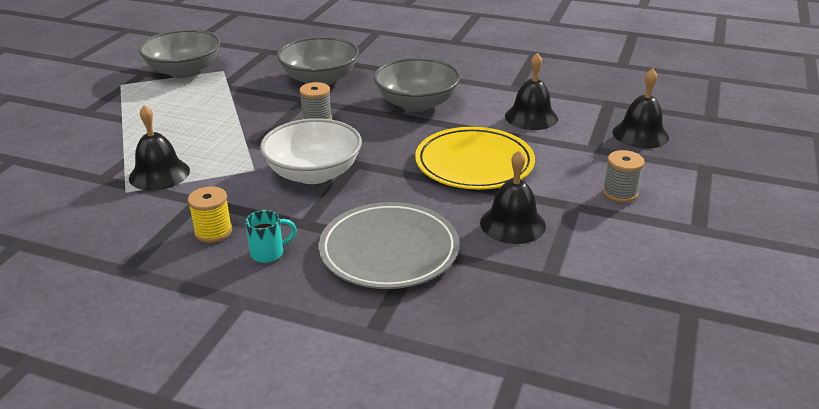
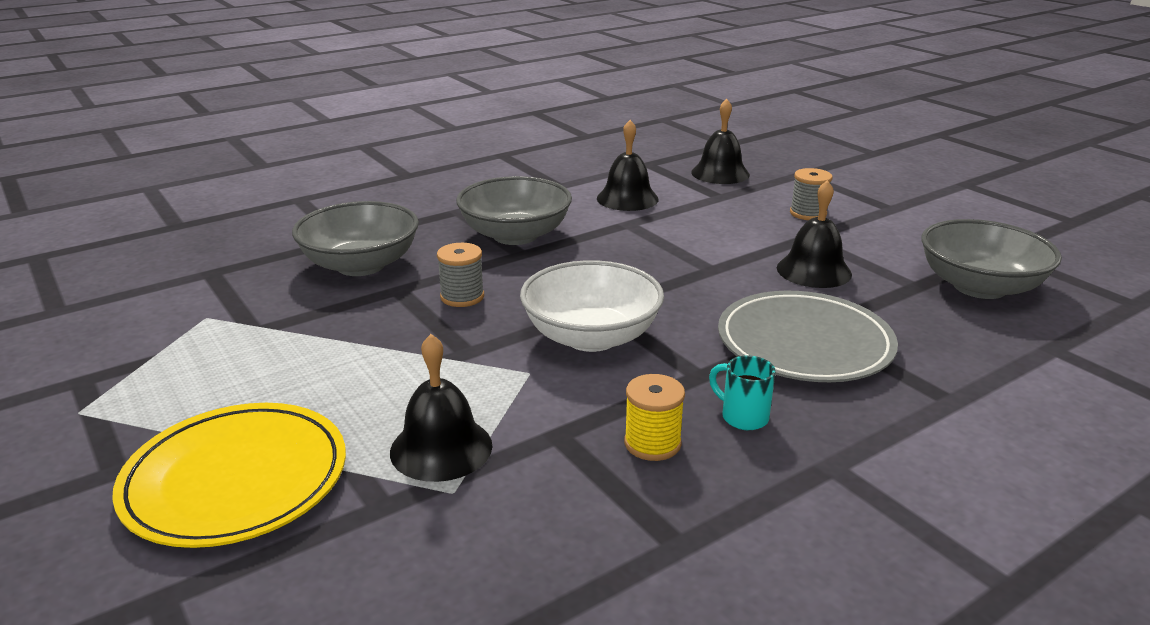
camera: 55 degrees left, 5 degrees down
grey bowl [139,29,221,78] -> grey bowl moved to [921,219,1062,299]
turquoise mug [245,210,297,263] -> turquoise mug turned 60 degrees counterclockwise [709,355,776,430]
yellow plate [415,127,535,190] -> yellow plate moved to [112,403,346,548]

